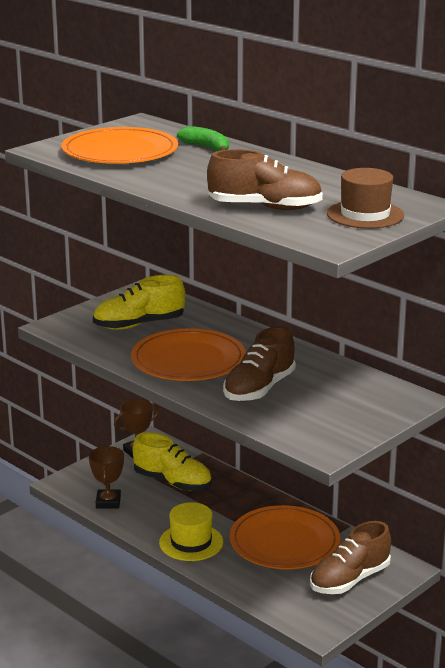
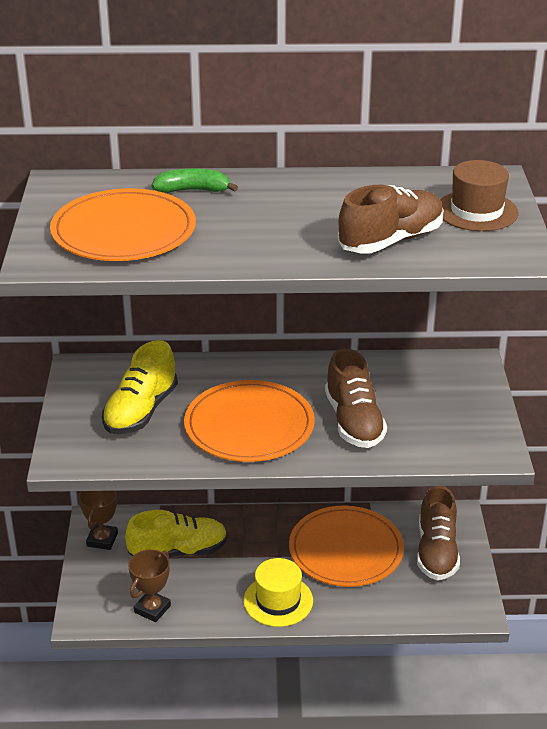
camera: 45 degrees left, 10 degrees up
brown trophy [89,446,124,509] -> brown trophy turned 75 degrees clockwise [128,550,171,622]

